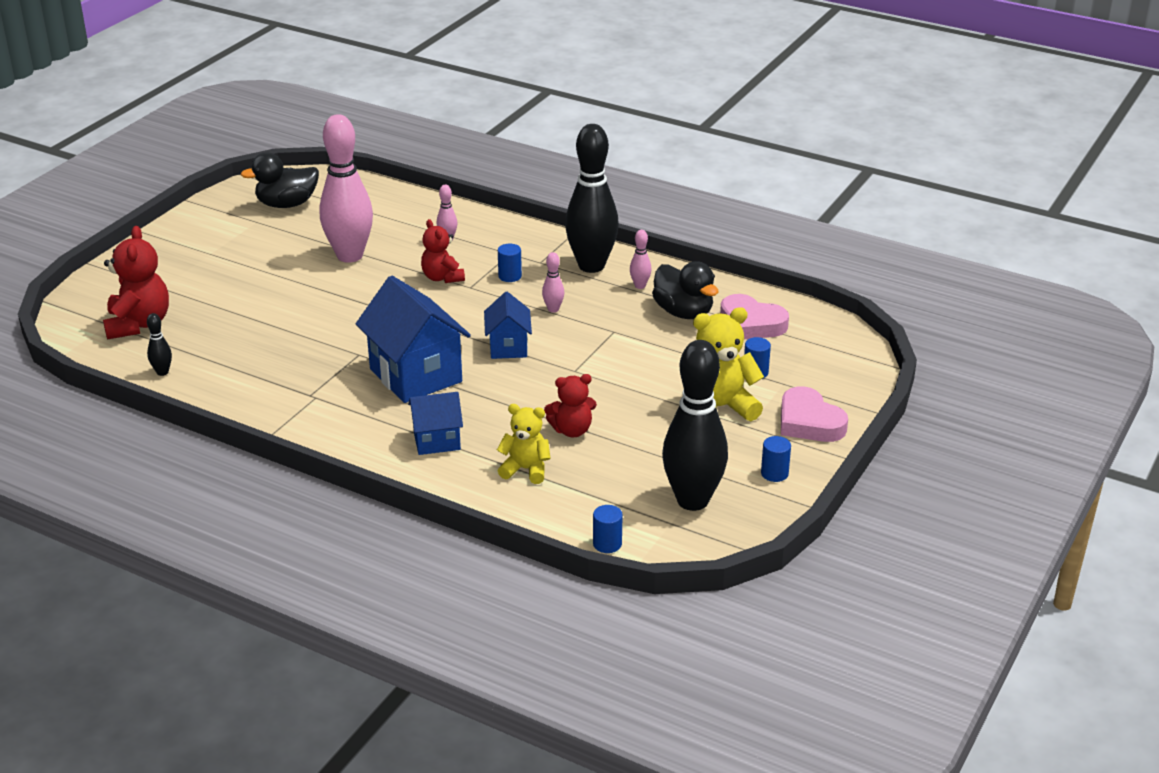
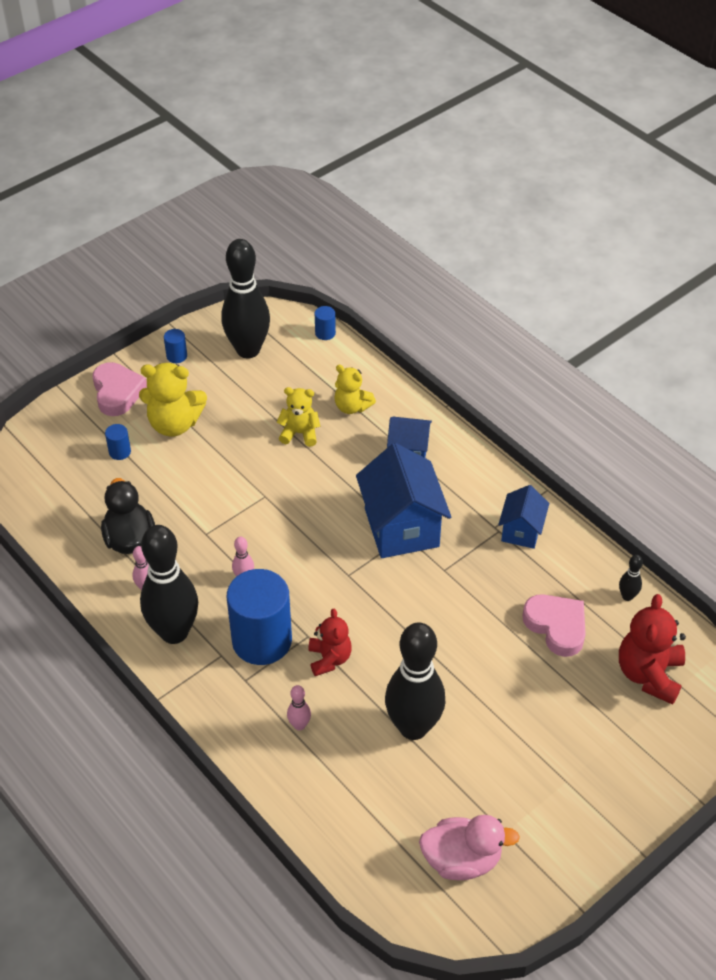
camera: 160 degrees left, 15 degrees up
black duck [241,153,319,208] -> pink duck [419,815,520,880]
pink bowling pin [320,114,373,263] -> black bowling pin [385,622,446,740]
blue house [484,292,532,359] -> blue house moved to [498,485,549,549]
blue cylinder [498,244,522,282] -> blue cylinder [227,569,292,665], size x2.44
red teddy bear [544,374,597,437] -> yellow teddy bear [277,387,320,447]
pink heart [720,294,789,339] -> pink heart moved to [522,594,586,657]

